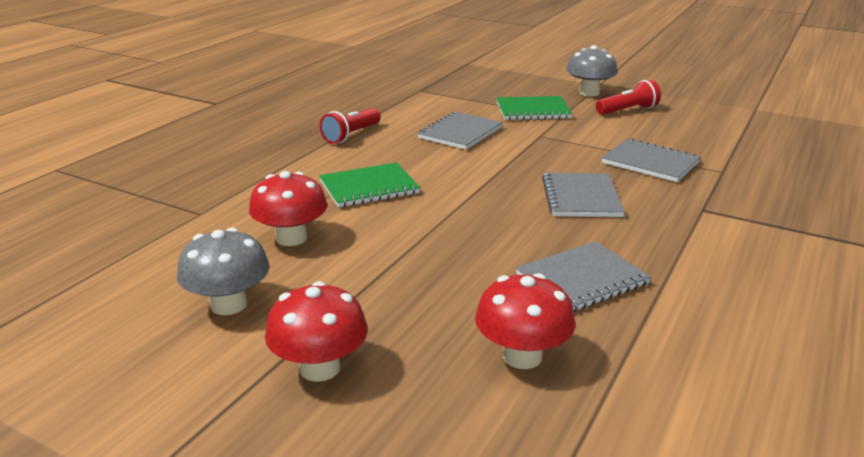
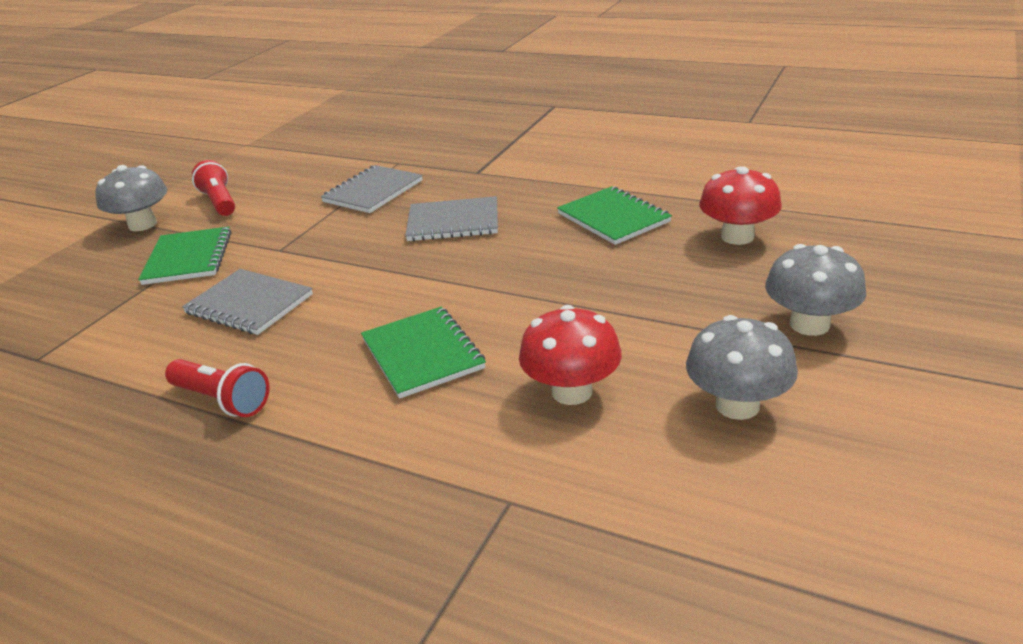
camera: 90 degrees left, 5 degrees up
red mushroom [265,281,368,382] -> grey mushroom [765,244,866,336]
grey notebook [516,241,651,312] -> green notebook [557,186,672,245]

